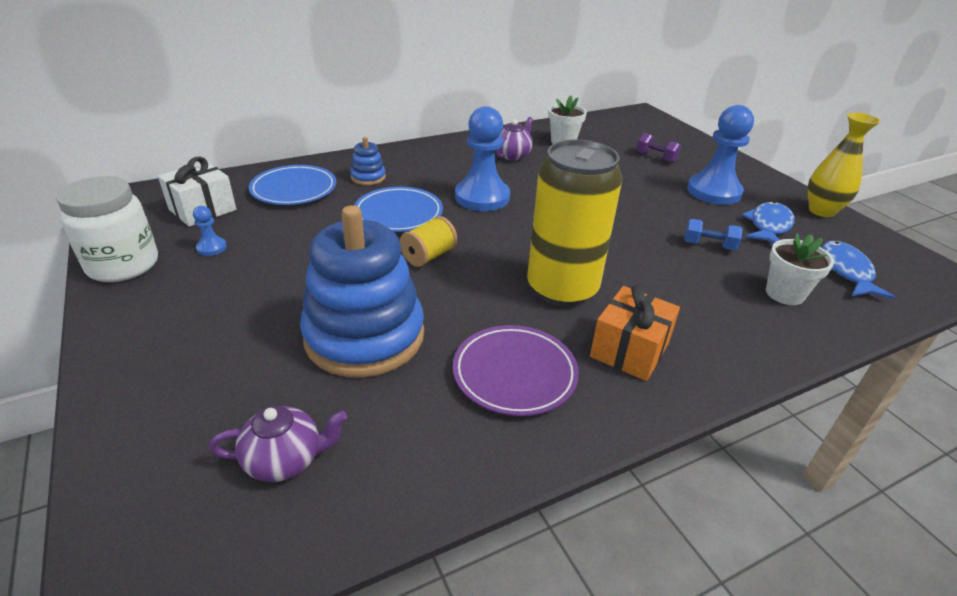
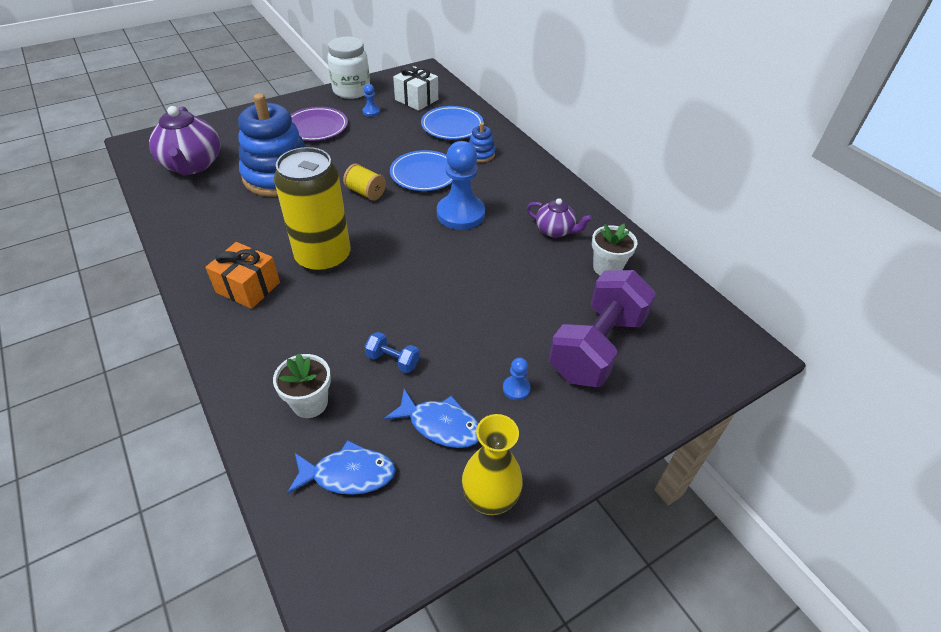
camera: 85 degrees right, 10 degrees up
purple teapot [209,406,347,482] -> purple teapot [149,106,220,175], size x1.77
purple plate [453,325,579,416] -> purple plate moved to [290,107,348,141]
purple dumbbell [637,133,681,163] -> purple dumbbell [549,270,656,387], size x2.45
blue dumbbell [684,219,743,250] -> blue dumbbell turned 75 degrees counterclockwise [365,332,420,373]
blue pawn [687,105,754,205] -> blue pawn [503,358,530,400], size x0.43

